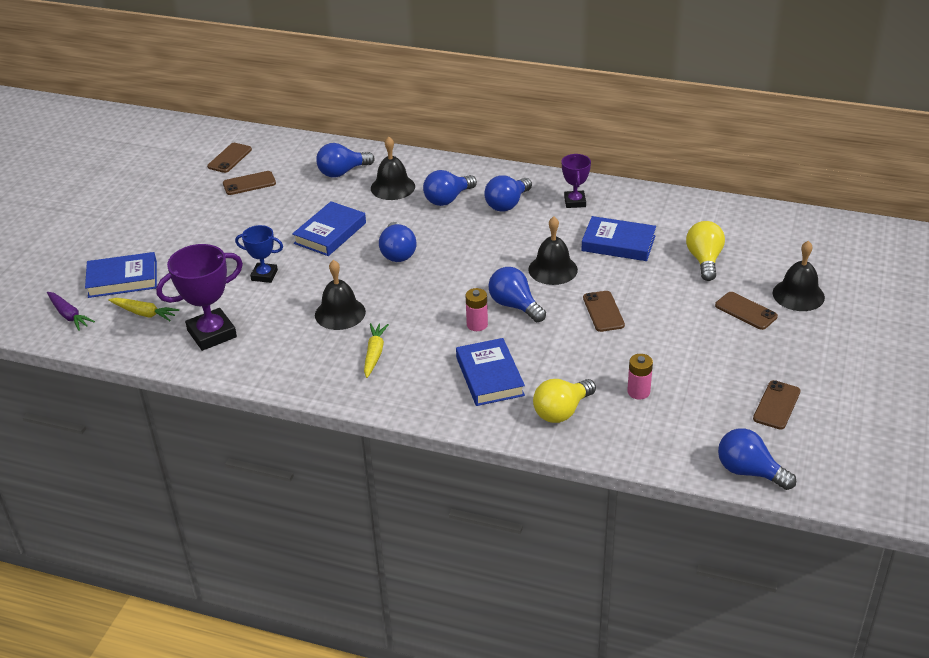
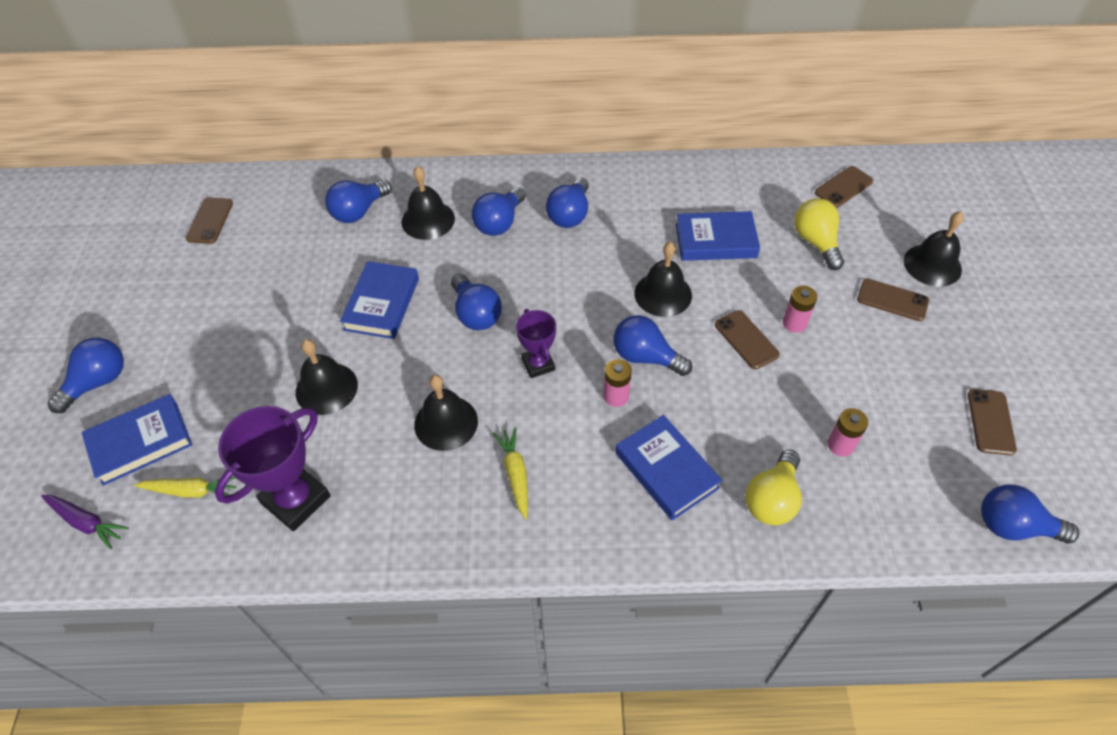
camera: 20 degrees left, 15 degrees up
brown phone [223,171,276,195] -> brown phone moved to [815,166,873,208]
blue trophy [235,225,283,283] -> black bell [296,339,358,415]
purple trophy [562,154,591,208] -> purple trophy moved to [516,309,556,378]
none -> blue light bulb [48,338,124,413]
none -> pink battery [783,285,817,333]

